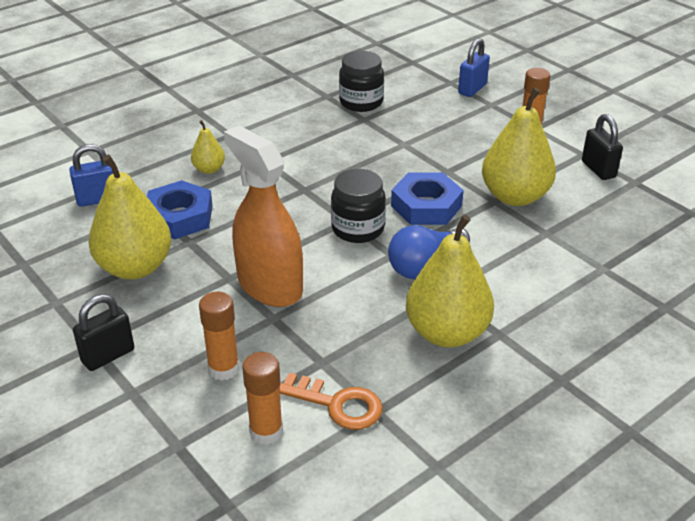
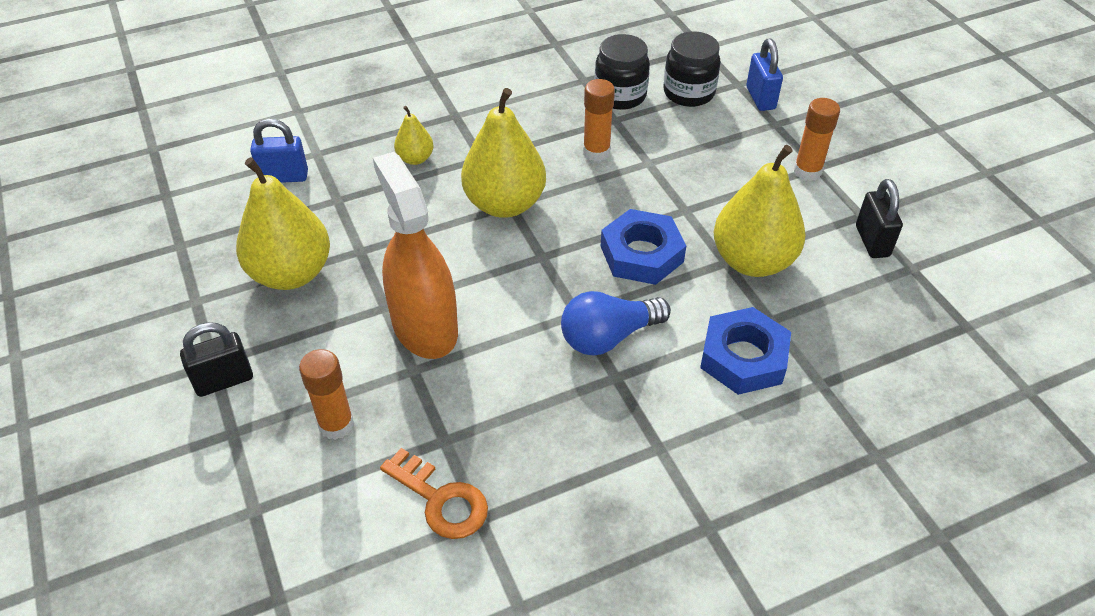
camera: 15 degrees right, 10 degrees up
blue nut [147,180,213,239] -> blue nut moved to [700,307,791,395]
orange glue stick [242,352,283,445] -> orange glue stick moved to [583,79,615,161]
black jar [331,169,386,243] -> black jar moved to [663,32,721,107]
yellow pear [406,214,494,347] -> yellow pear moved to [461,88,546,218]
blue padlock [458,38,490,97] -> blue padlock turned 60 degrees counterclockwise [746,39,783,111]

